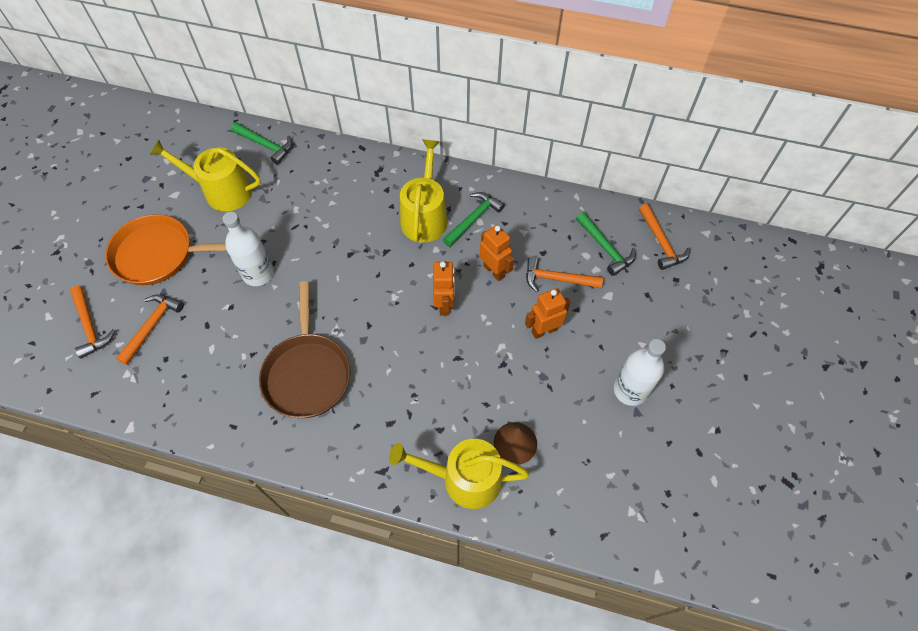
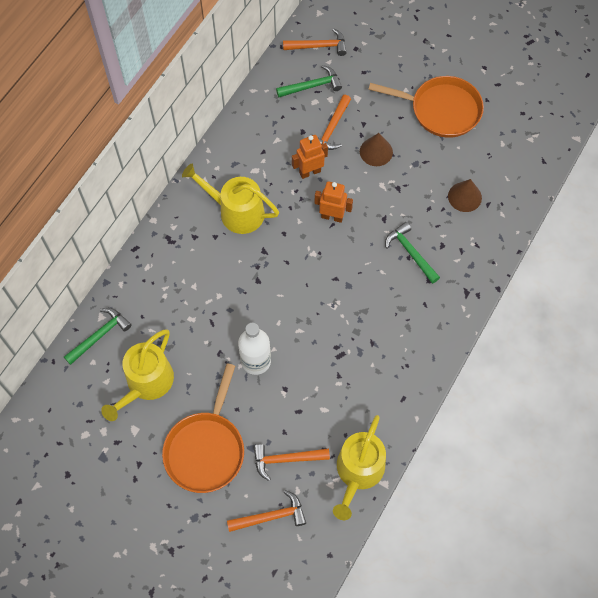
camera: 75 degrees left, 5 degrees up
orange hammer [116,295,184,365] -> orange hammer turned 45 degrees counterclockwise [254,444,330,481]
brown pan [259,281,350,418] -> none
yellow watering can [389,439,530,509] -> yellow watering can moved to [333,415,386,520]
green hammer [443,192,505,247] -> green hammer moved to [385,222,440,284]
orange robot [525,288,571,339] -> brown cone [360,133,393,166]
white bottle [614,339,666,406] -> orange pan [368,76,484,138]

